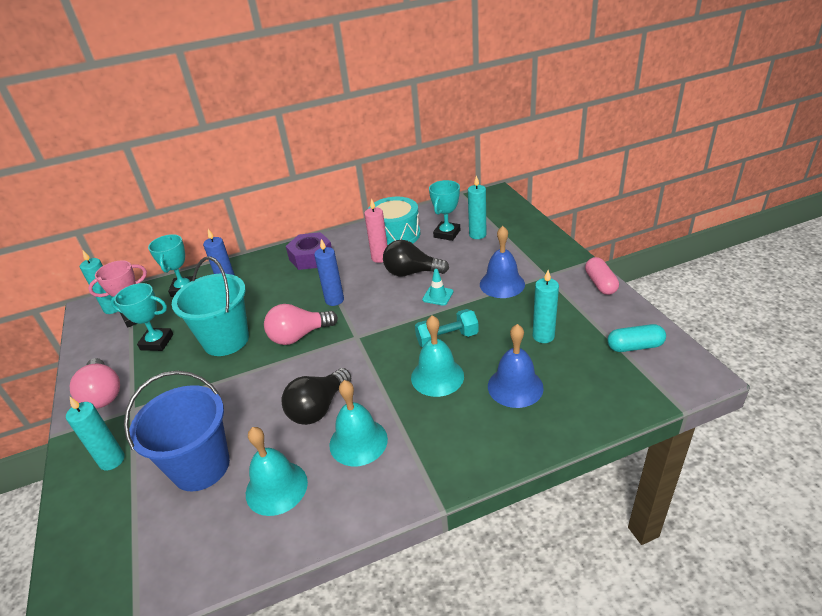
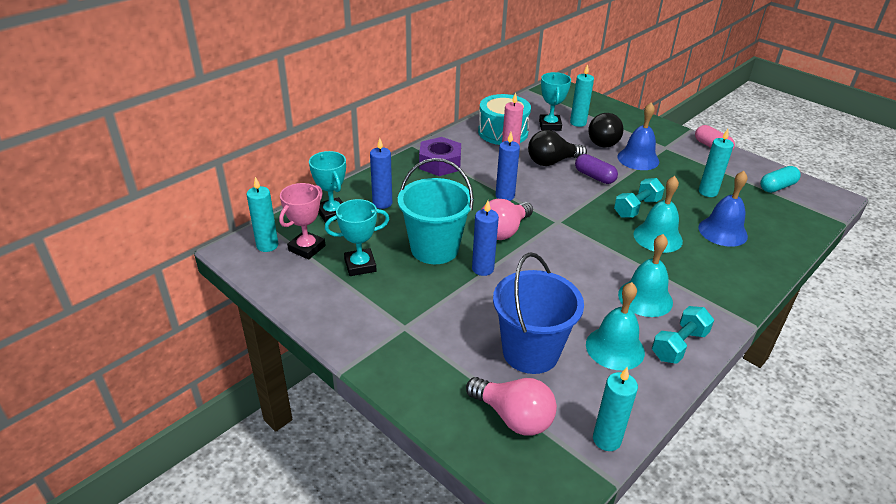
camera: 30 degrees left, 0 degrees up
turquoise candle [66,396,125,470] -> turquoise candle moved to [593,367,638,451]
pink light bulb [70,358,120,409] -> pink light bulb moved to [466,377,557,436]
black light bulb [281,368,351,425] -> black light bulb moved to [588,113,623,147]
turquoise traffic cone [422,269,453,306] -> purple capsule [575,154,618,184]
none -> blue candle [472,201,499,276]
none -> turquoise dumbbell [652,306,714,364]

